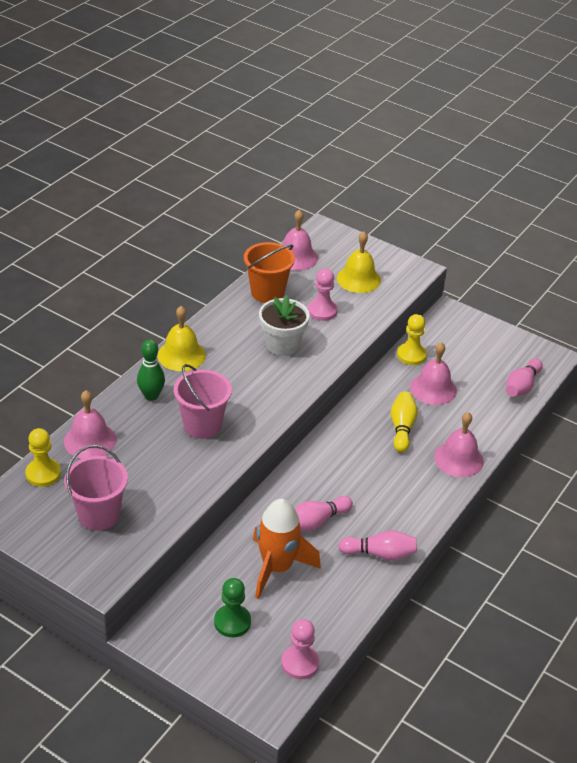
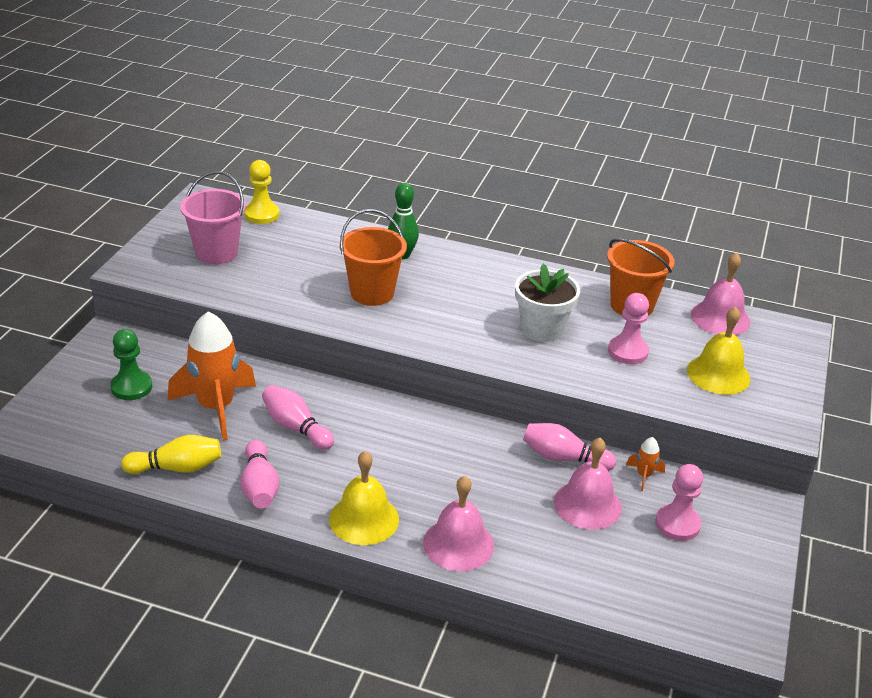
camera: 75 degrees right, 5 degrees down
pink bell [64,390,116,459] -> none
yellow bell [158,306,206,371] -> yellow bell moved to [329,451,399,545]
pink bucket [173,364,232,439] -> orange bucket [340,209,407,306]
pink pawn [281,619,319,679] -> pink pawn moved to [655,464,703,541]
yellow bowling pin [391,391,418,452] -> yellow bowling pin moved to [121,435,221,474]
yellow pawn [397,314,427,365] -> orange rocket [626,437,665,491]
pink bowling pin [506,358,543,397] -> pink bowling pin moved to [523,423,616,471]

